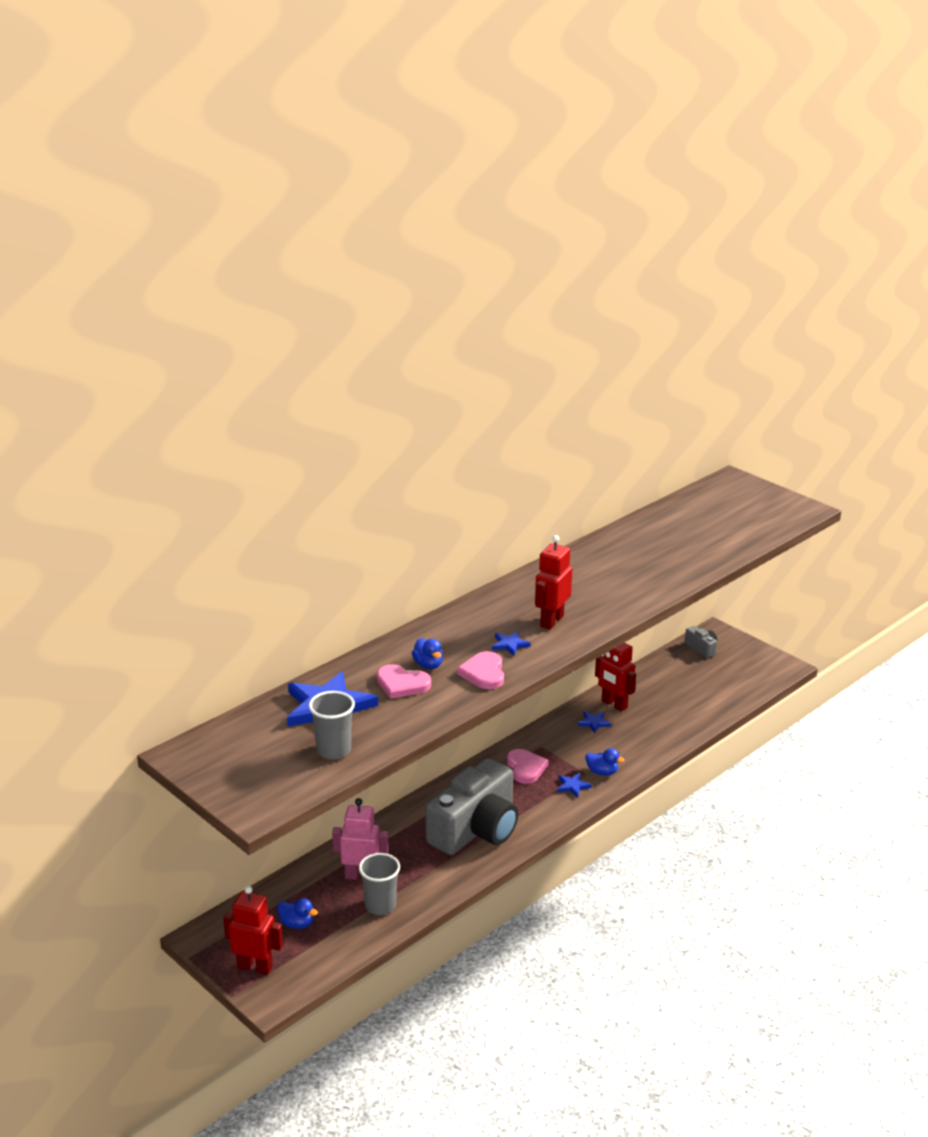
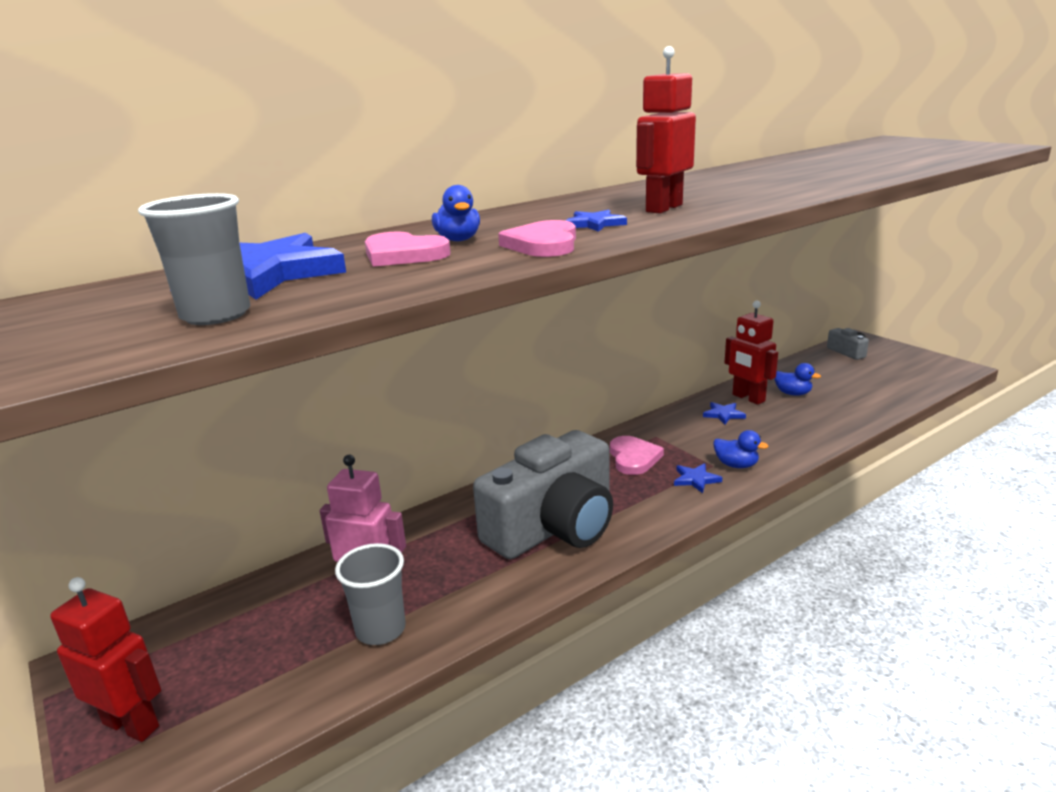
camera: 10 degrees right, 5 degrees down
blue duck [277,898,318,929] -> blue duck moved to [774,363,821,396]

